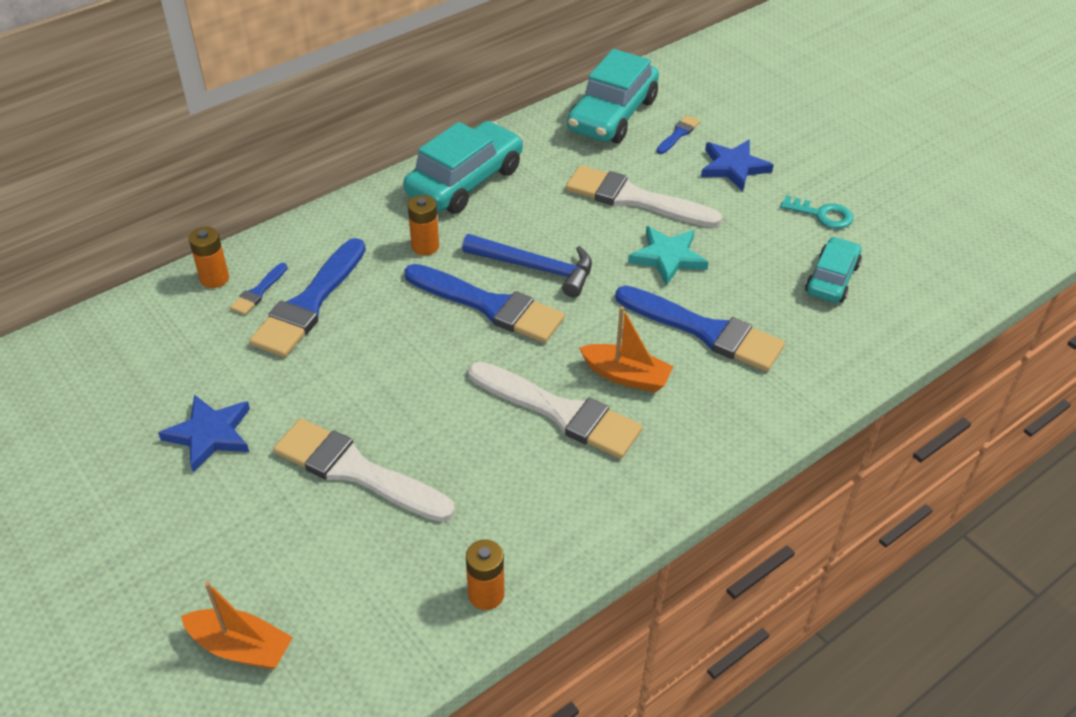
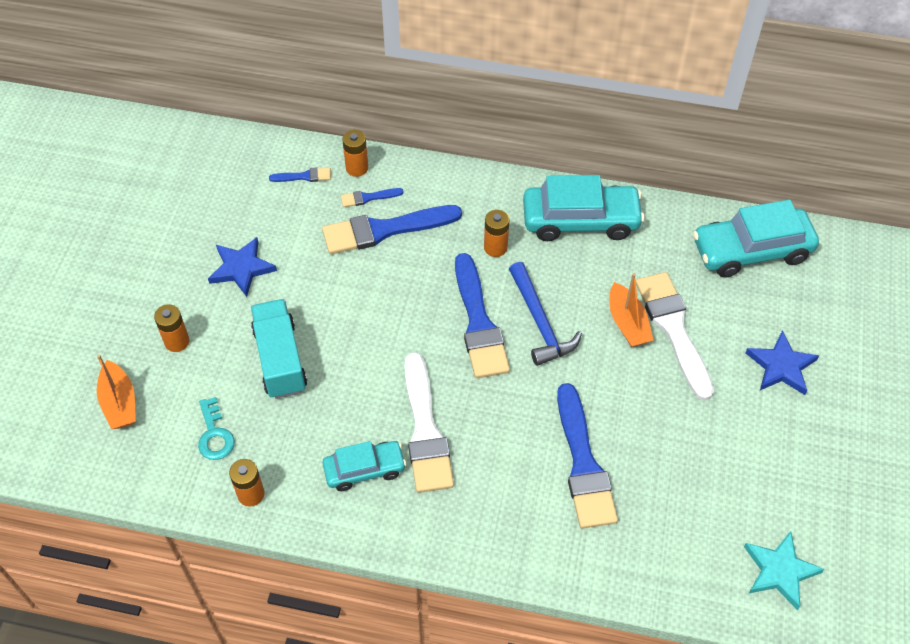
camera: 50 degrees right, 10 degrees up
white brush [273,418,455,522] -> turquoise truck [251,299,307,399]
orange boat [579,306,674,392] -> orange boat moved to [610,273,654,347]
turquoise star [628,226,709,286] -> turquoise star moved to [744,531,824,610]
blue brush [657,115,700,154] -> blue brush moved to [269,168,331,182]
turquoise key [780,195,853,229] -> turquoise key moved to [198,397,235,460]
turquoise car [805,237,862,303] -> turquoise car moved to [323,441,406,491]
none -> orange battery [154,304,189,352]

